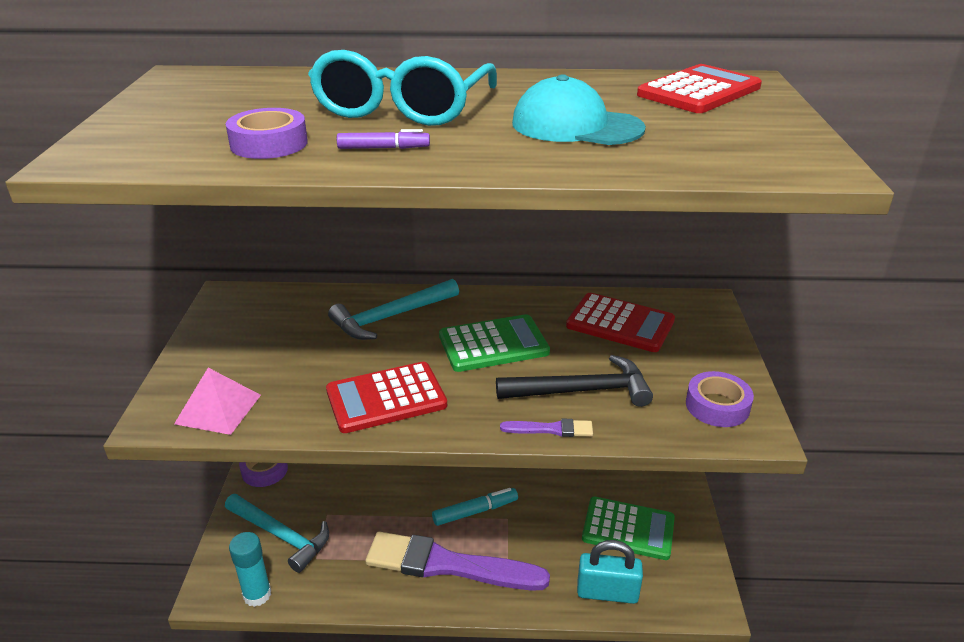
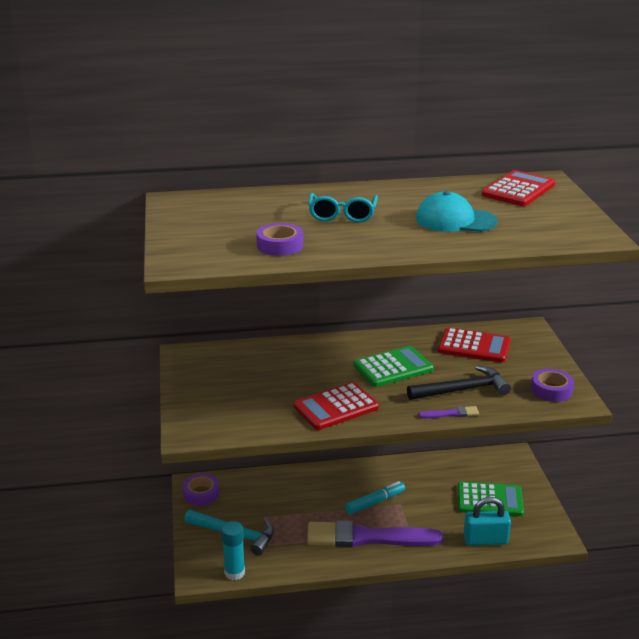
camera: 10 degrees left, 5 degrees down
pink pyramid [174,368,261,435] -> none
turquoise glasses [308,50,497,126] -> turquoise glasses [308,193,378,223], size x0.65
turquoise hammer [328,279,459,340] -> none
purple marker [337,129,430,149] -> none

